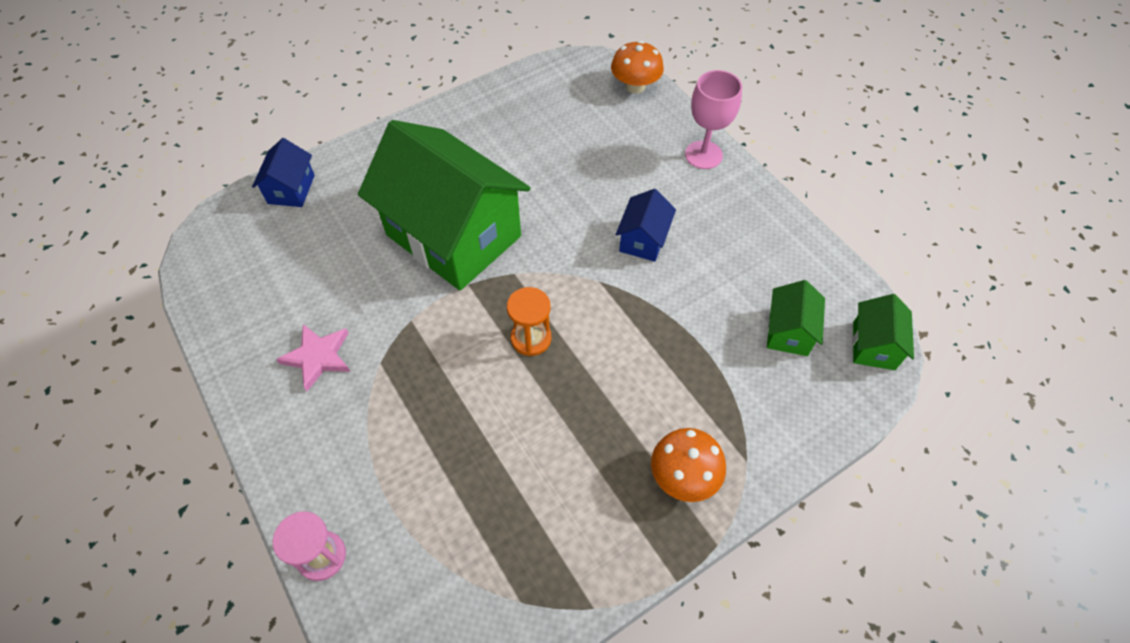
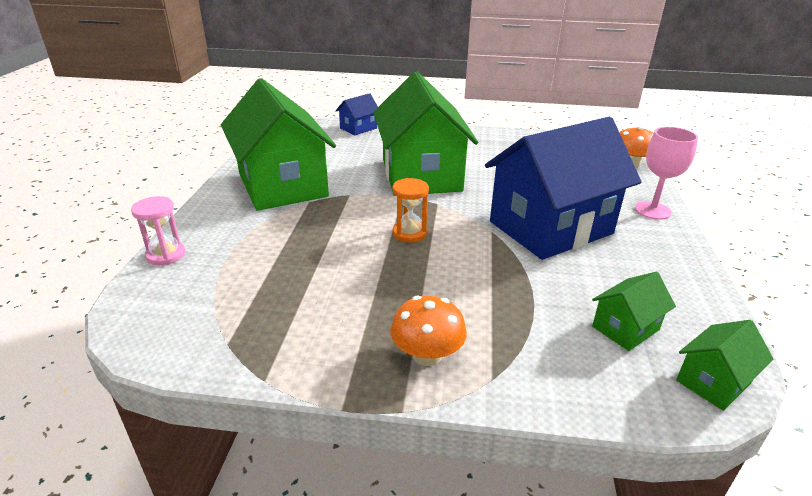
camera: 40 degrees right, 25 degrees down
pink star [276,324,351,391] -> green house [221,78,336,211]
blue house [616,189,676,262] -> blue house [485,117,642,260], size x2.36

